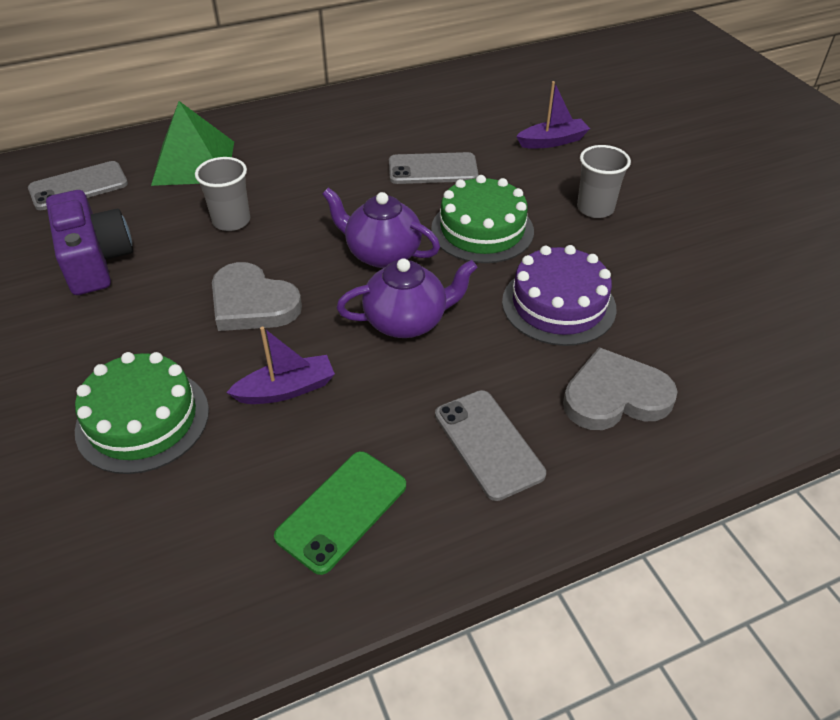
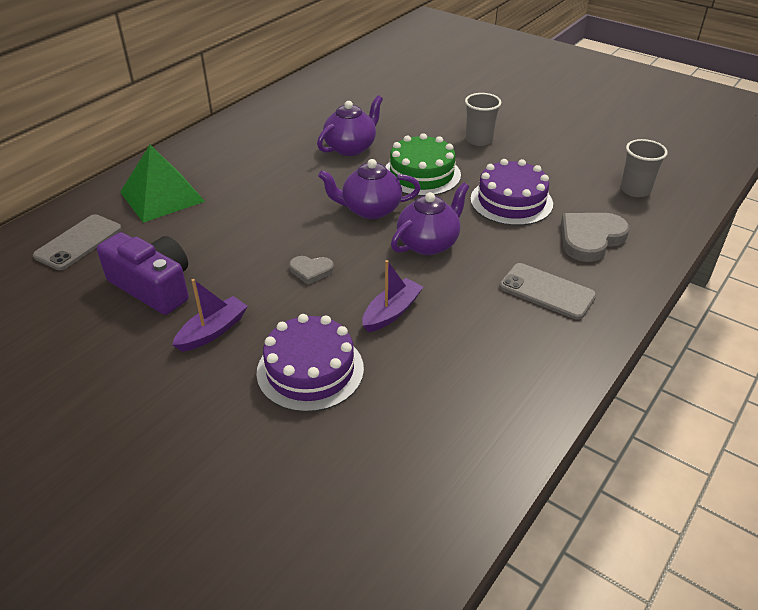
camera: 30 degrees left, 5 degrees down
green cake [75,352,209,474] -> purple cake [256,314,364,412]
grey cup [195,157,250,231] -> grey cup moved to [621,139,668,197]
grey heart [212,262,302,331] -> grey heart [290,256,334,285], size x0.55
green phone [274,451,406,575] -> none
grey phone [389,152,478,184] -> purple teapot [317,95,383,156]
purple boat [516,81,590,148] -> purple boat moved to [172,279,248,352]

